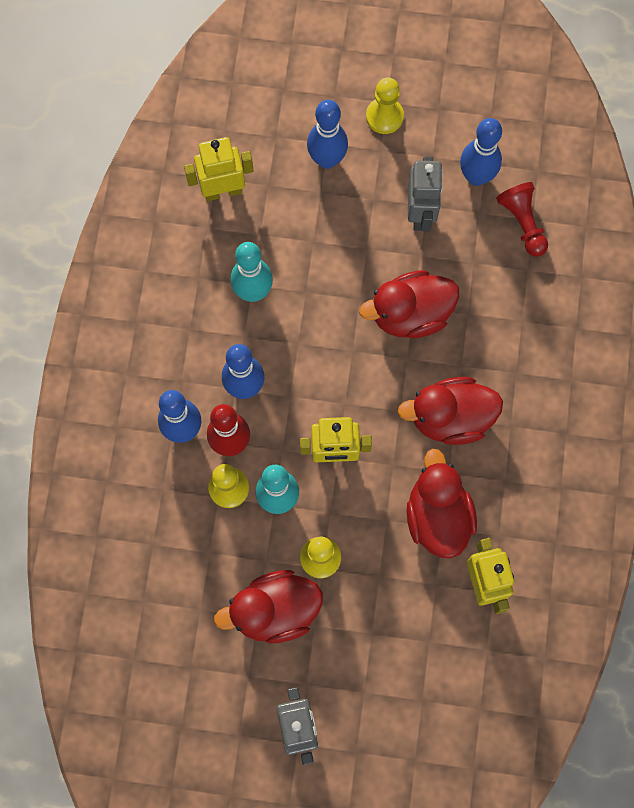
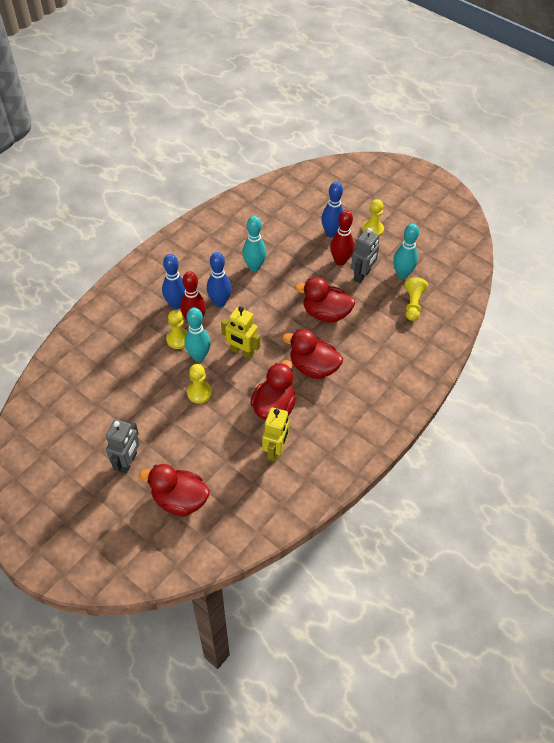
camera: 30 degrees right, 20 degrees down
yellow robot [184,137,253,201] -> none
red duck [214,570,323,643] -> red duck moved to [139,464,210,516]
blue bowling pin [460,118,502,186] -> turquoise bowling pin [393,223,419,279]
red pawn [496,182,548,257] -> yellow pawn [404,277,428,321]
none -> red bowling pin [330,210,354,266]

